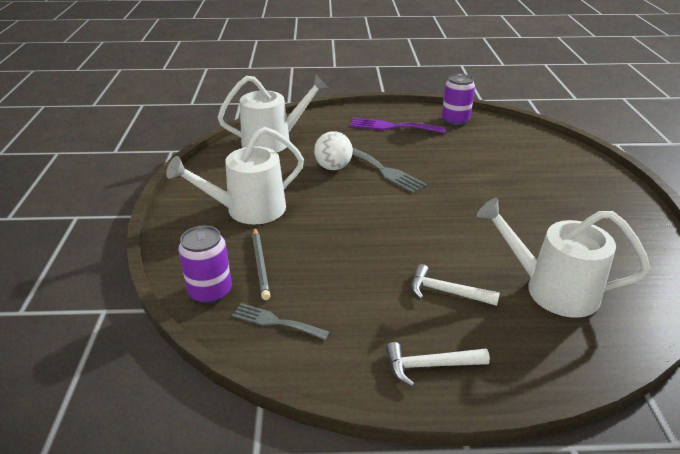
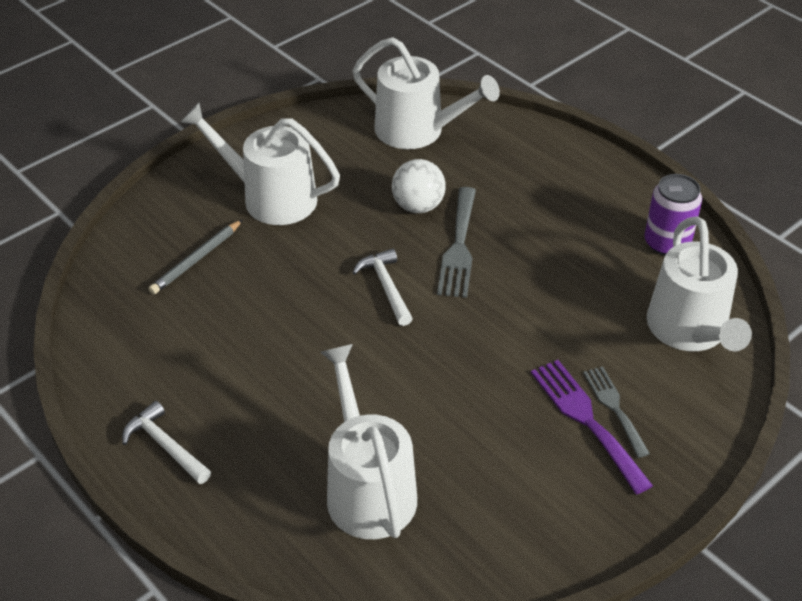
camera: 50 degrees right, 10 degrees up
purple can [178,226,232,304] -> none
grey fork [232,303,329,340] -> grey fork moved to [583,366,650,458]
purple fork [350,118,446,133] -> purple fork moved to [531,360,653,494]
white hammer [411,264,500,306] -> white hammer moved to [352,248,413,326]
none -> white watering can [647,216,752,351]

